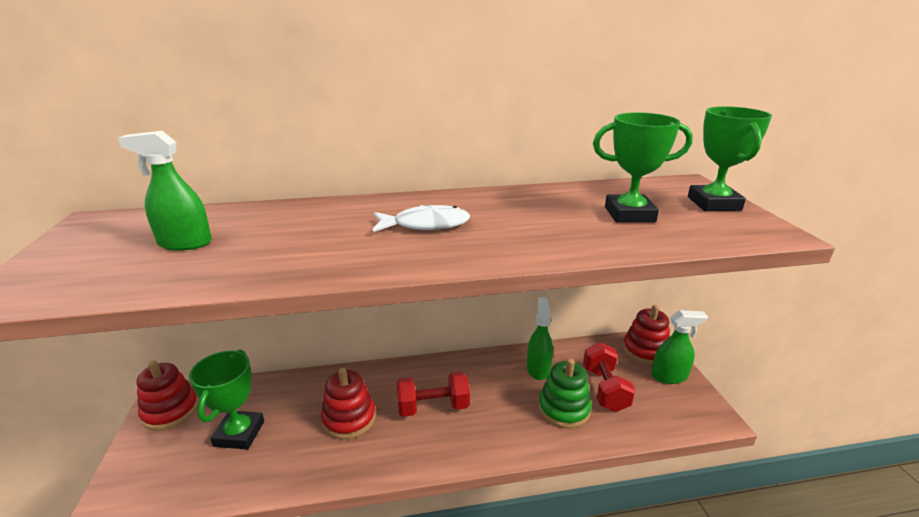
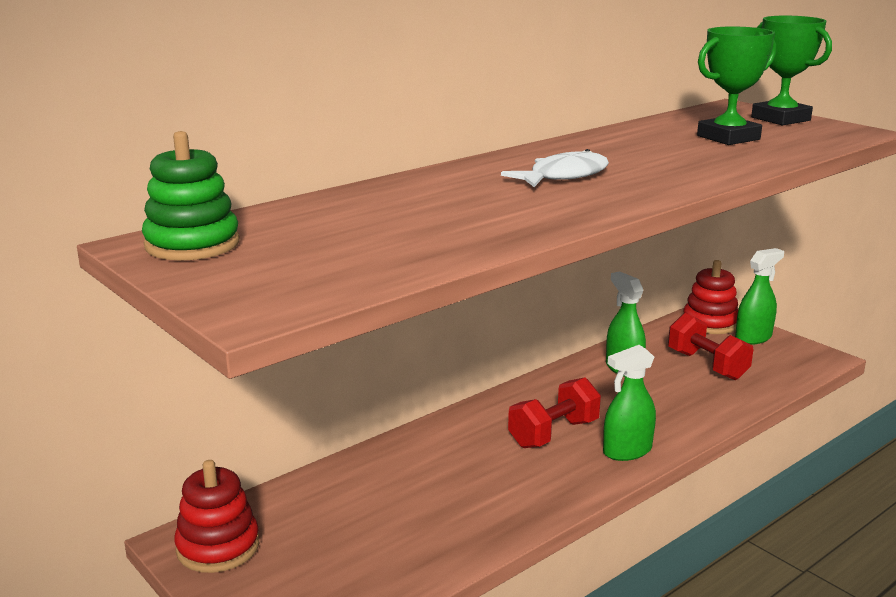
camera: 30 degrees left, 5 degrees down
green spray bottle [118,131,212,251] -> green spray bottle moved to [603,345,656,461]
green trophy [189,349,264,449] -> none
red stacking toy [321,368,376,439] -> none
green stacking toy [538,359,592,429] -> green stacking toy moved to [142,131,240,261]

